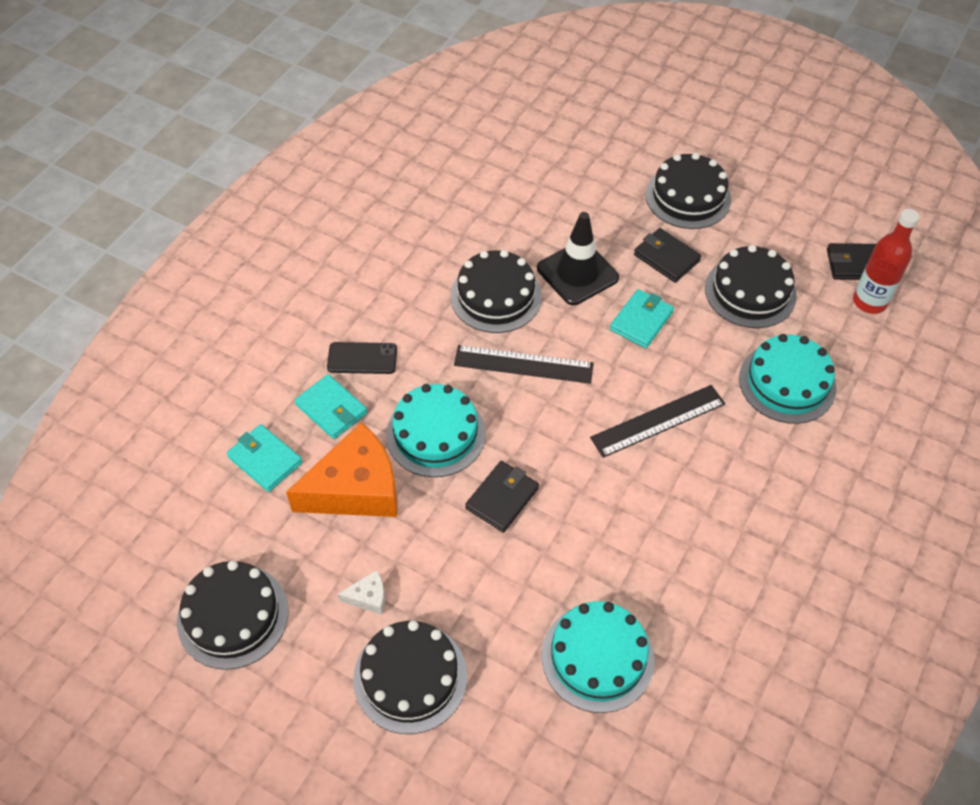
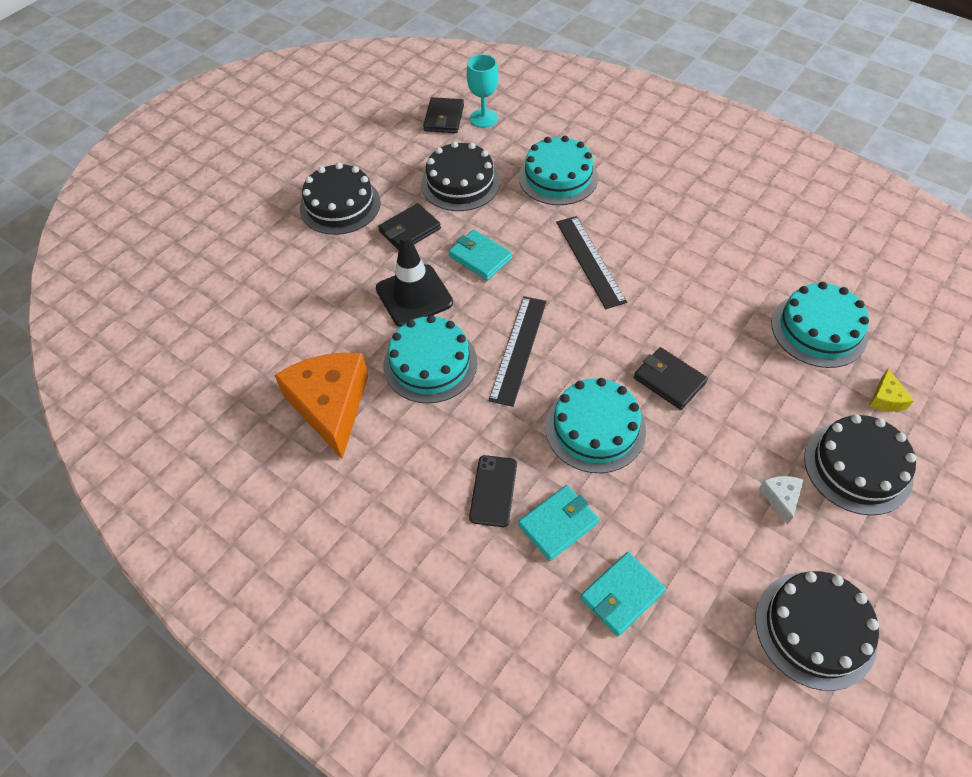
camera: 80 degrees left, 0 degrees up
orange cheese [286,422,397,517] -> orange cheese moved to [274,353,368,459]
black cake [451,250,542,333] -> turquoise cake [384,315,477,403]
red bottle [853,209,919,314] -> turquoise goblet [467,54,498,128]
none -> yellow cheese [869,368,914,412]

